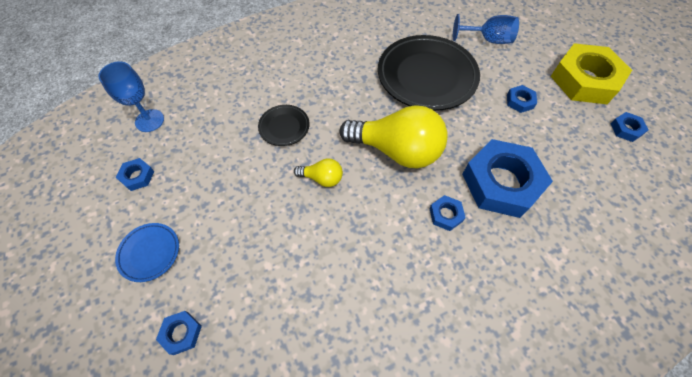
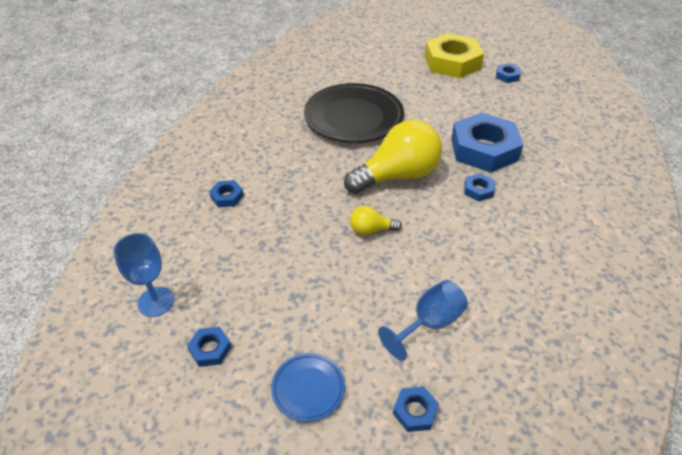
camera: 45 degrees left, 15 degrees down
black plate [258,105,309,146] -> none
yellow light bulb [294,158,343,187] -> yellow light bulb turned 150 degrees counterclockwise [350,206,402,235]
blue goblet [453,14,519,44] -> blue goblet moved to [378,280,468,361]
blue nut [507,85,537,113] -> blue nut moved to [209,180,244,207]

